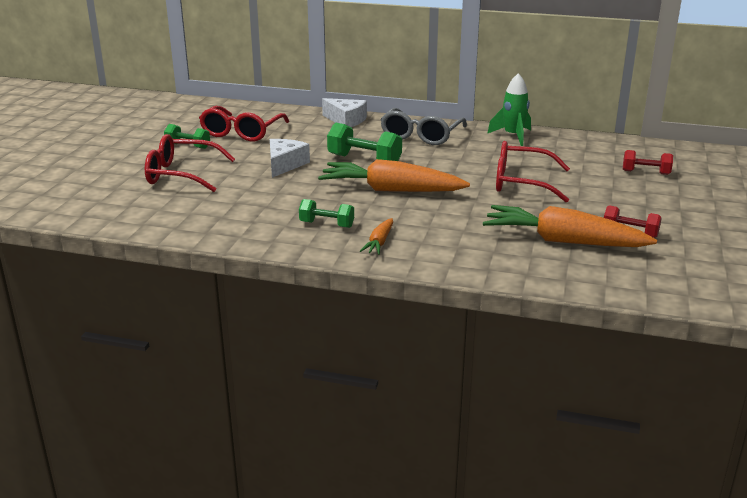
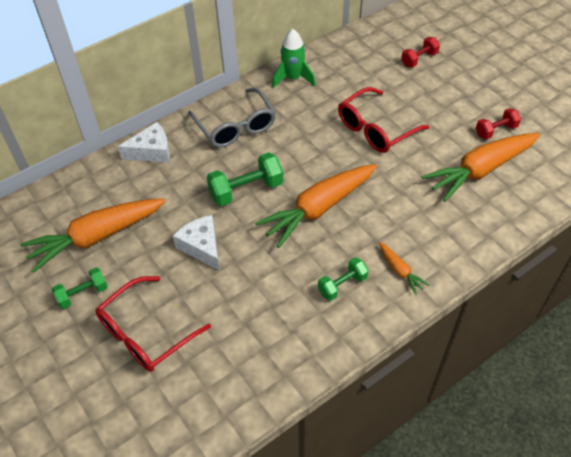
camera: 50 degrees left, 25 degrees up
red glasses [199,106,289,141] -> orange carrot [20,199,166,273]

